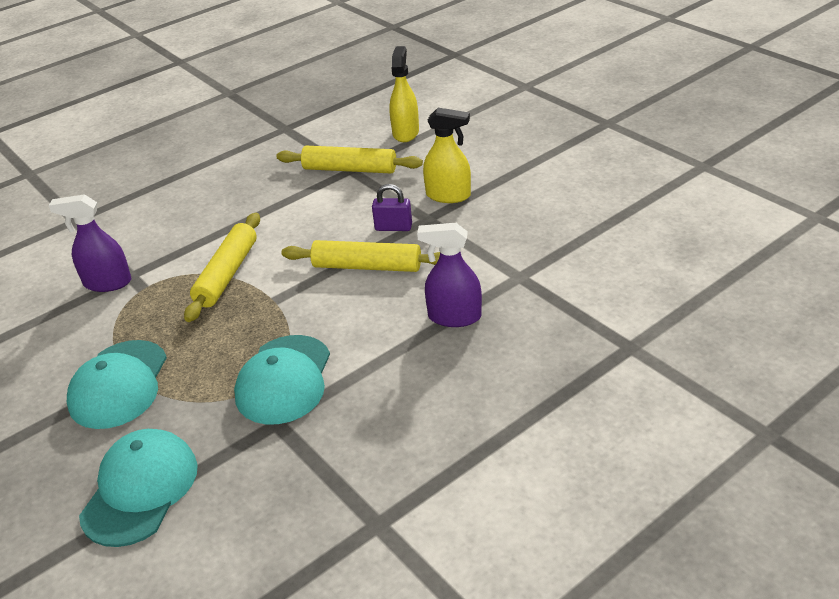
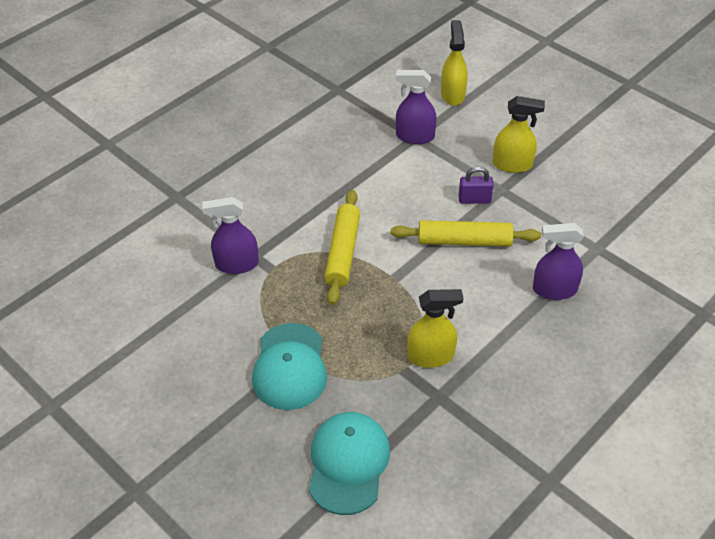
camera: 10 degrees left, 10 degrees up
turquoise cap [234,335,330,425] -> yellow spray bottle [407,289,463,368]
yellow rolling pin [276,146,423,173] -> purple spray bottle [396,70,437,144]

